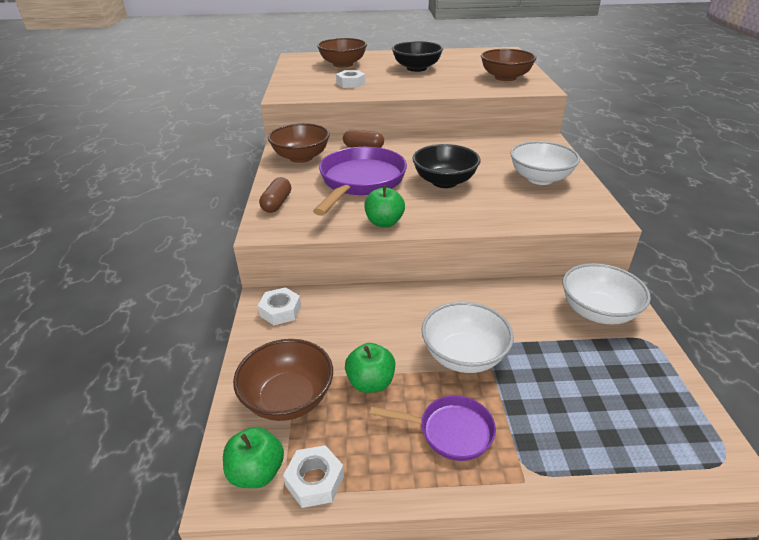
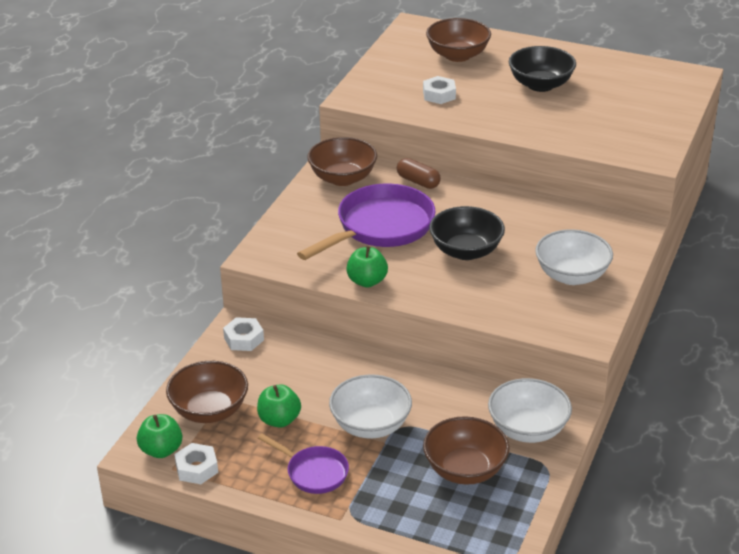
camera: 25 degrees right, 0 degrees up
brown capsule [259,177,291,213] -> none
brown bowl [481,49,536,81] -> brown bowl moved to [423,416,510,485]

